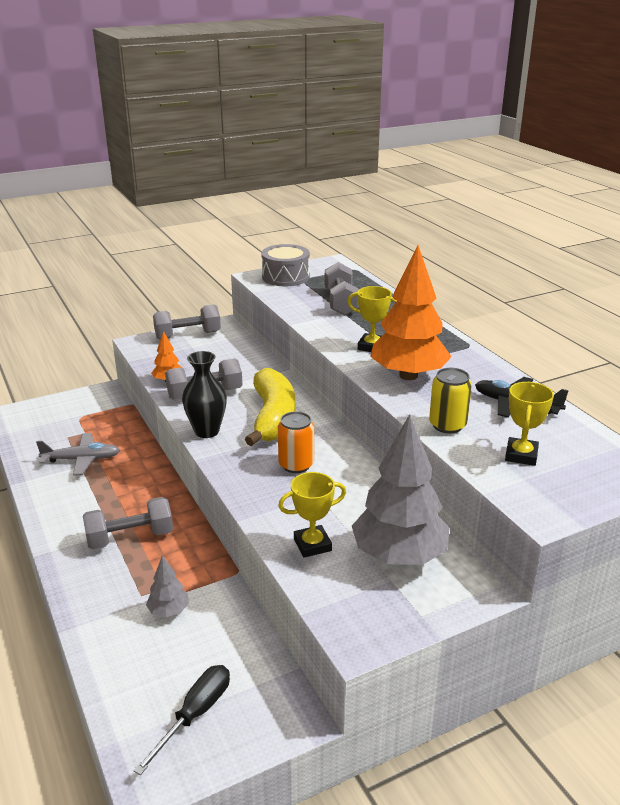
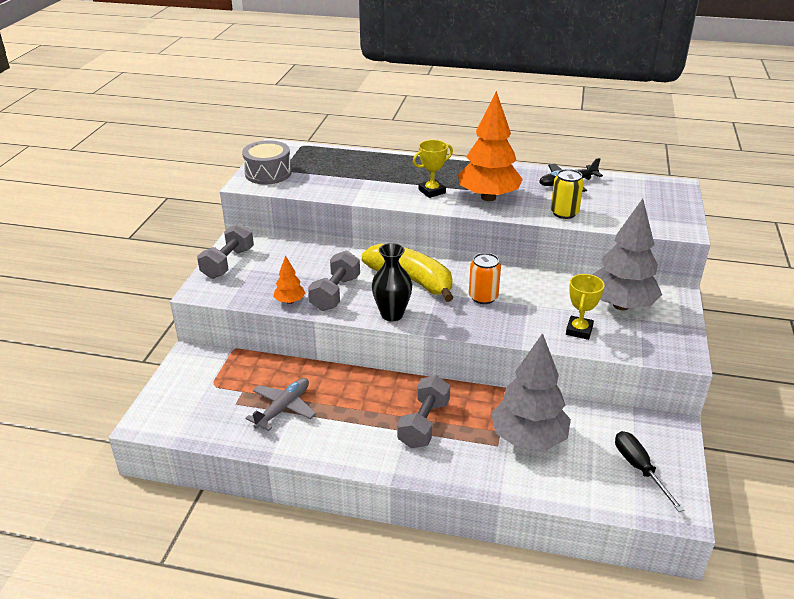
camera: 50 degrees left, 5 degrees up
grey tree [146,555,189,617] -> grey tree [491,333,571,450], size x2.19
grey dumbbell [325,262,359,315] -> none
yellow trophy [505,382,554,466] -> none

